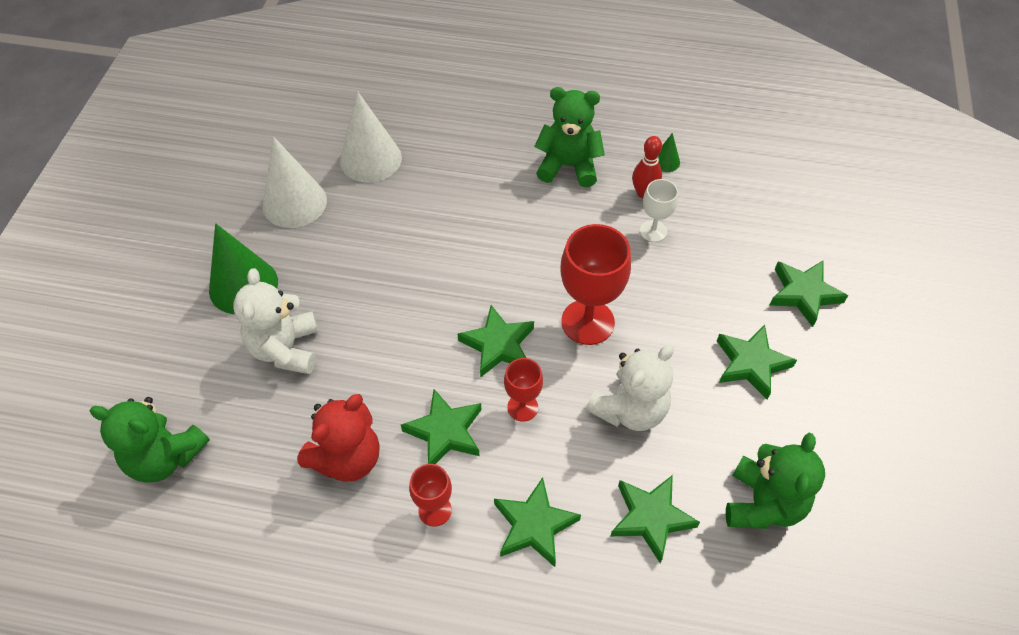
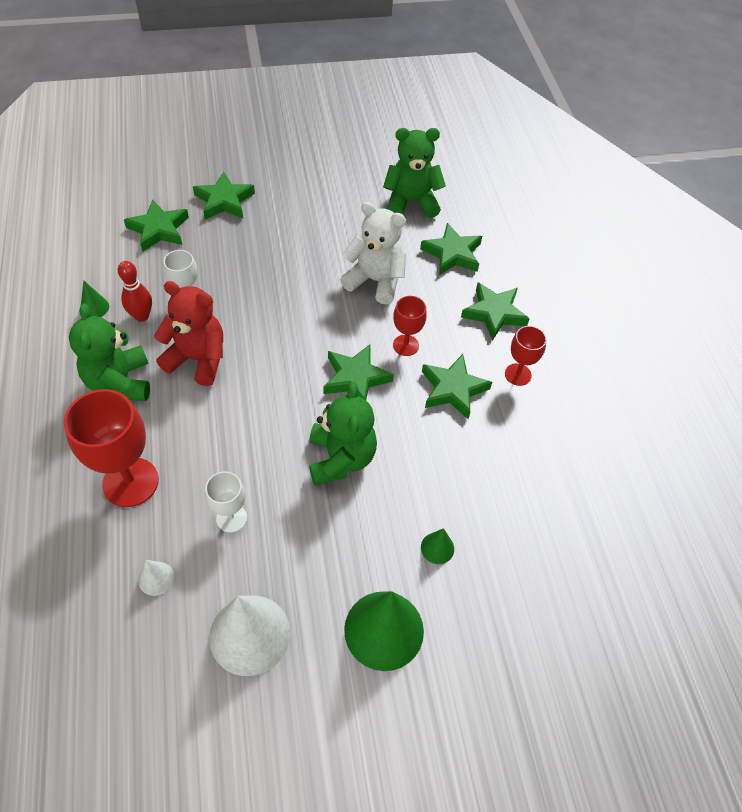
camera: 115 degrees left, 0 degrees up
green teddy bear [89,397,210,483] -> green teddy bear moved to [309,382,377,485]
white teddy bear [233,268,318,374] -> green cone [421,528,454,564]
red teddy bear [297,394,379,482] -> red teddy bear moved to [154,281,223,386]
white cone [340,92,402,182] -> white cone [138,560,174,596], size x0.45
red goblet [560,224,631,345] -> red goblet moved to [64,389,159,507]
green star [717,325,797,400] -> green star moved to [124,199,189,252]
none -> white goblet [205,471,247,533]

